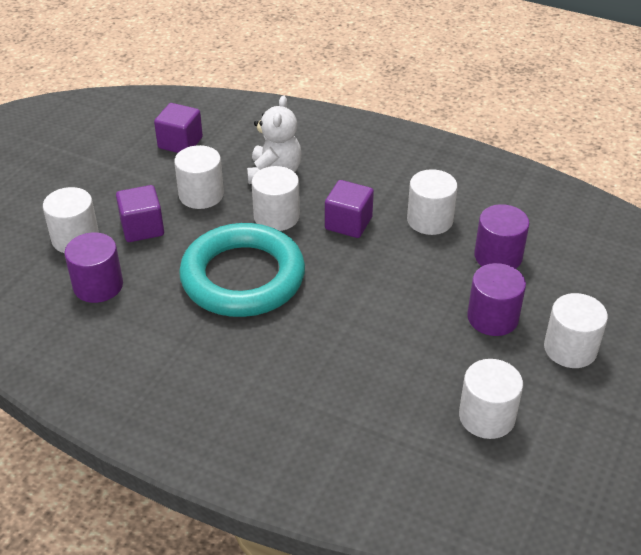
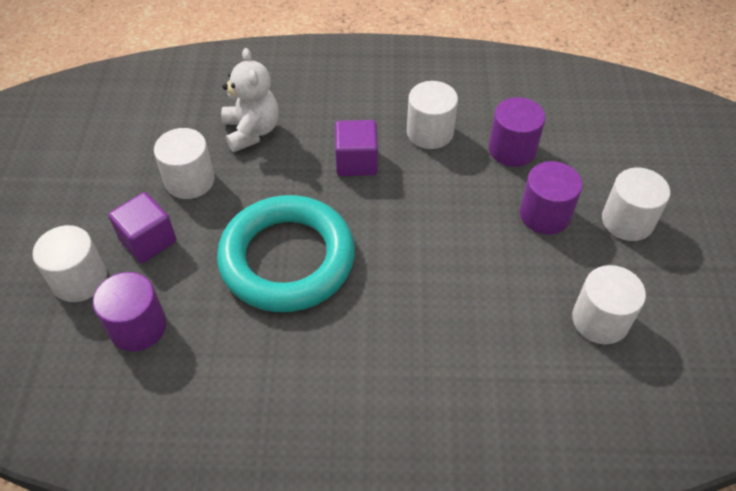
camera: 25 degrees left, 10 degrees up
purple cube [154,103,203,153] -> none
white cylinder [252,166,300,231] -> none

